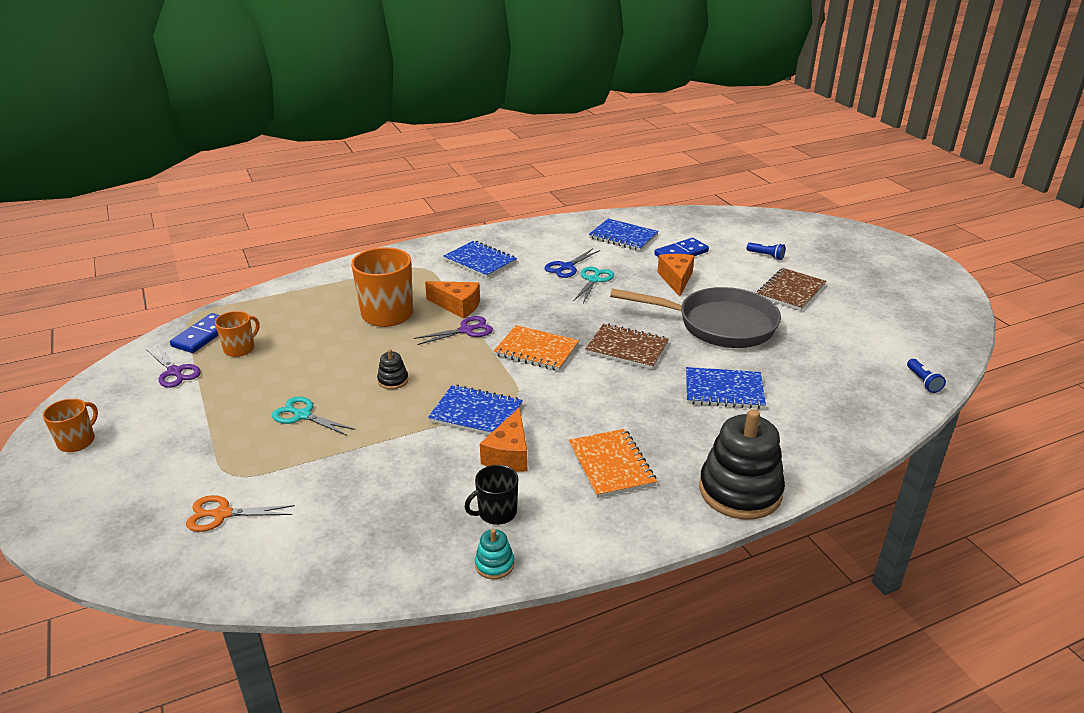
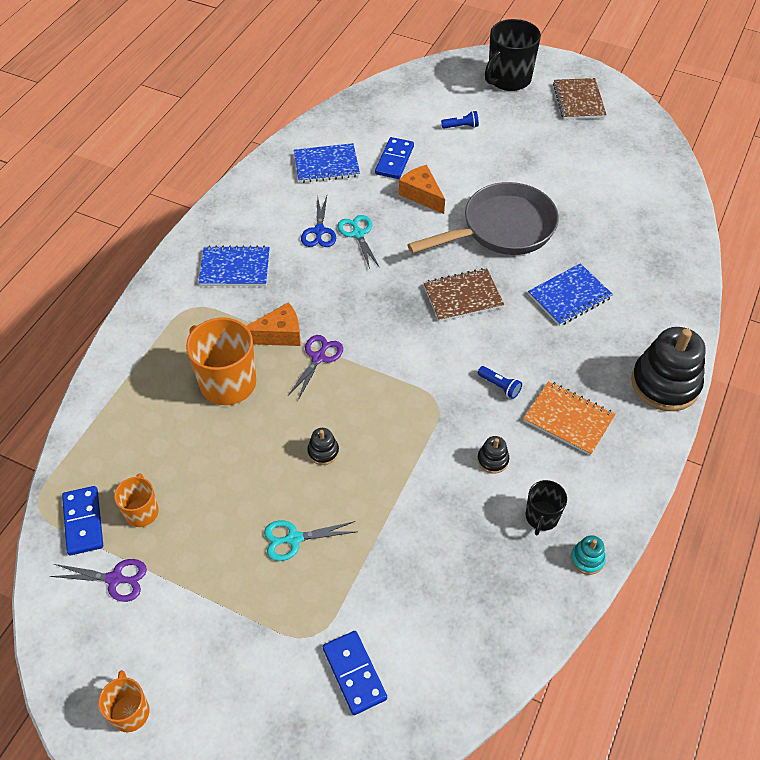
camera: 40 degrees left, 20 degrees up
orange scissors [186,495,295,532] -> blue domino [323,631,387,715]
blue notebook [428,385,523,435] -> none
orange cheese [480,407,528,472] -> black stacking toy [477,436,509,474]
orange notebook [494,325,579,371] -> none
brown notebook [757,268,826,311] -> brown notebook moved to [553,78,607,120]
blue flashlight [907,359,946,393] -> blue flashlight moved to [478,366,522,399]
none -> black mug [485,19,541,91]

